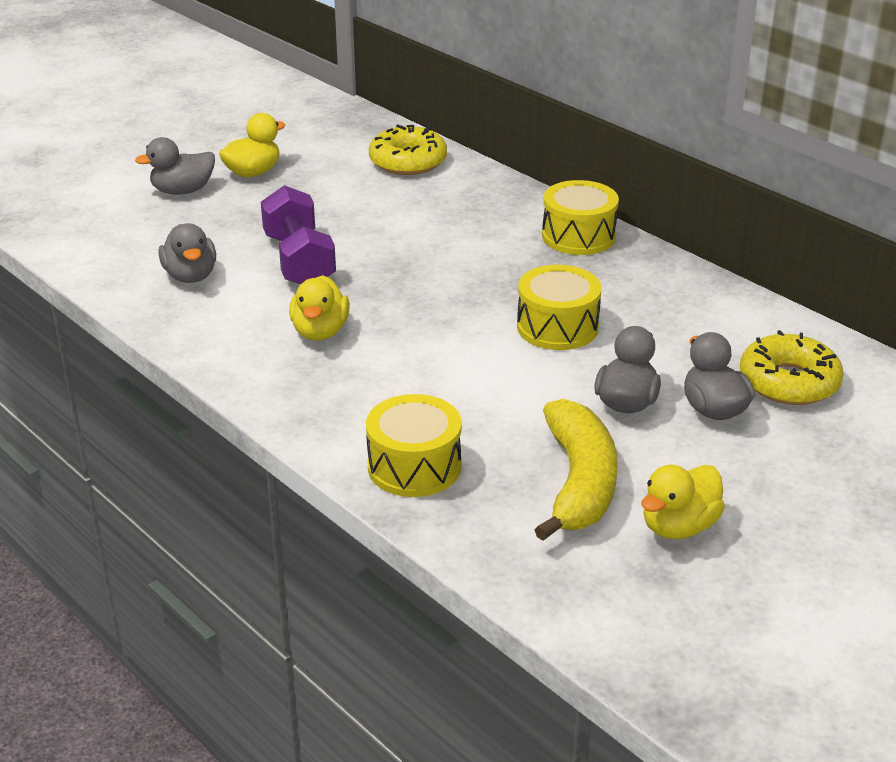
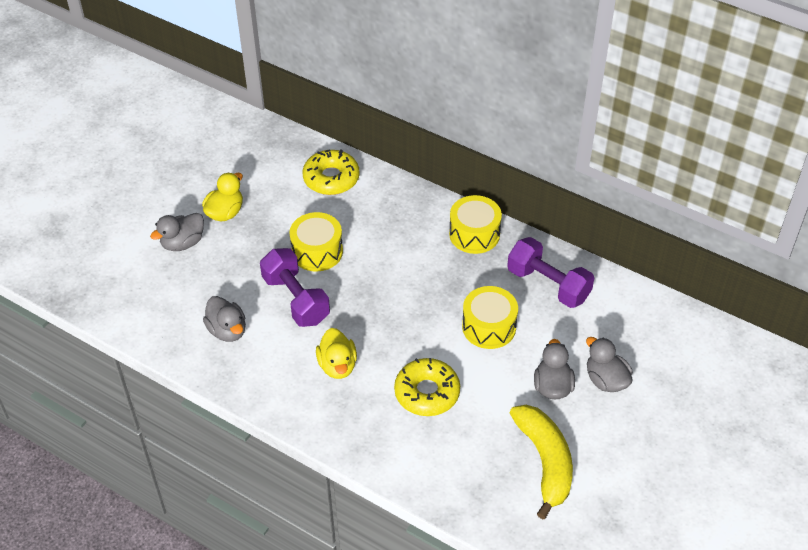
camera: 15 degrees left, 15 degrees up
yellow drum [366,394,462,497] -> yellow drum moved to [289,212,343,272]
yellow duck [641,465,725,539] -> none
yellow donut [740,330,844,405] -> yellow donut moved to [394,358,460,416]
none -> purple dumbbell [507,237,594,308]

